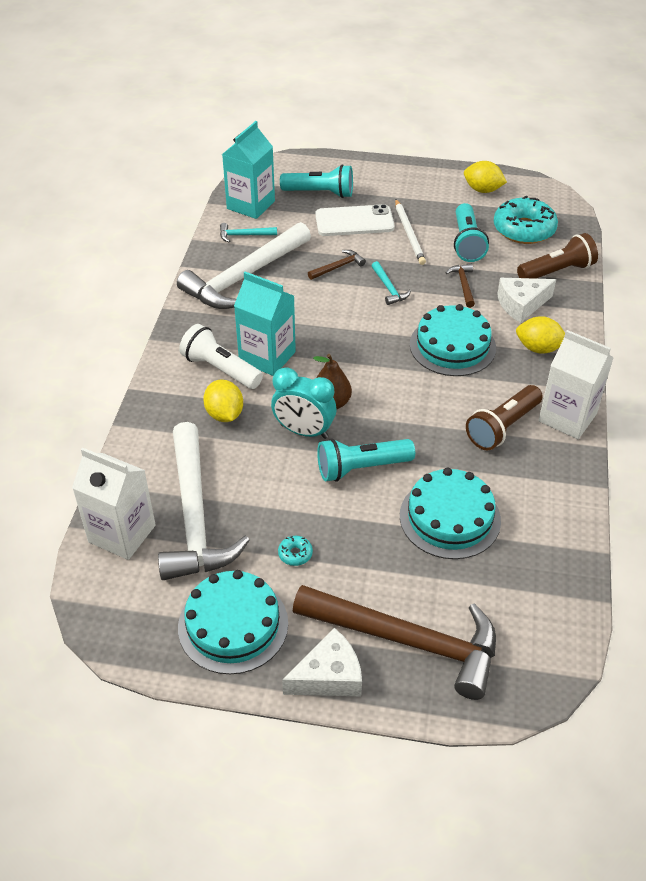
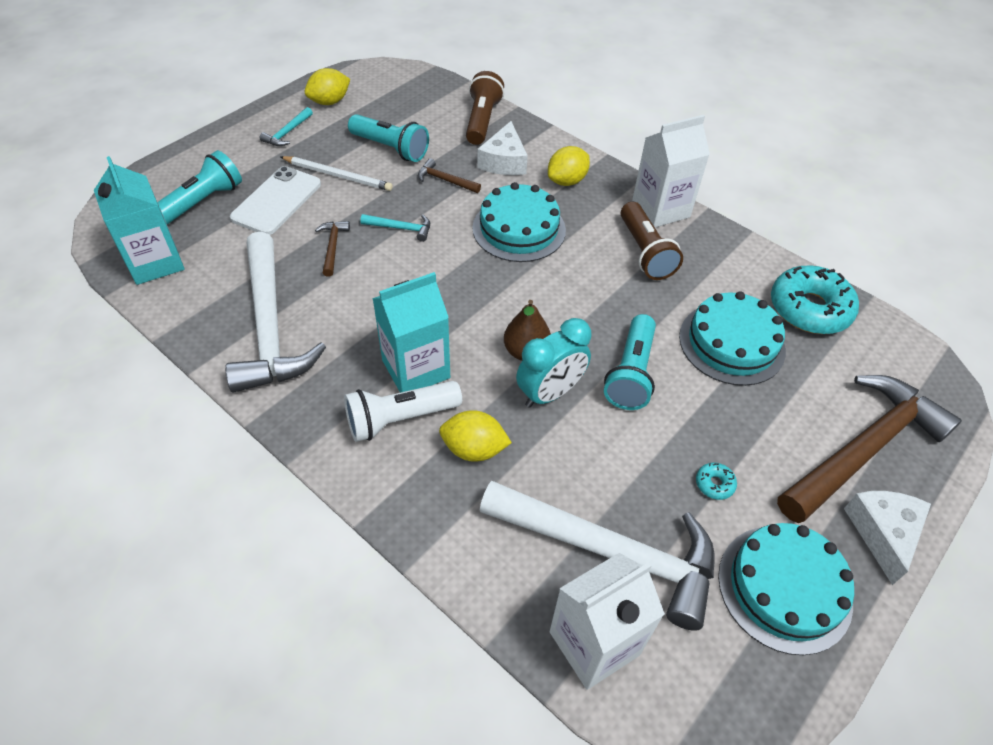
camera: 60 degrees left, 5 degrees up
turquoise hammer [220,223,277,243] -> turquoise hammer moved to [260,107,313,146]
turquoise donut [494,196,558,244] -> turquoise donut moved to [771,265,859,334]

